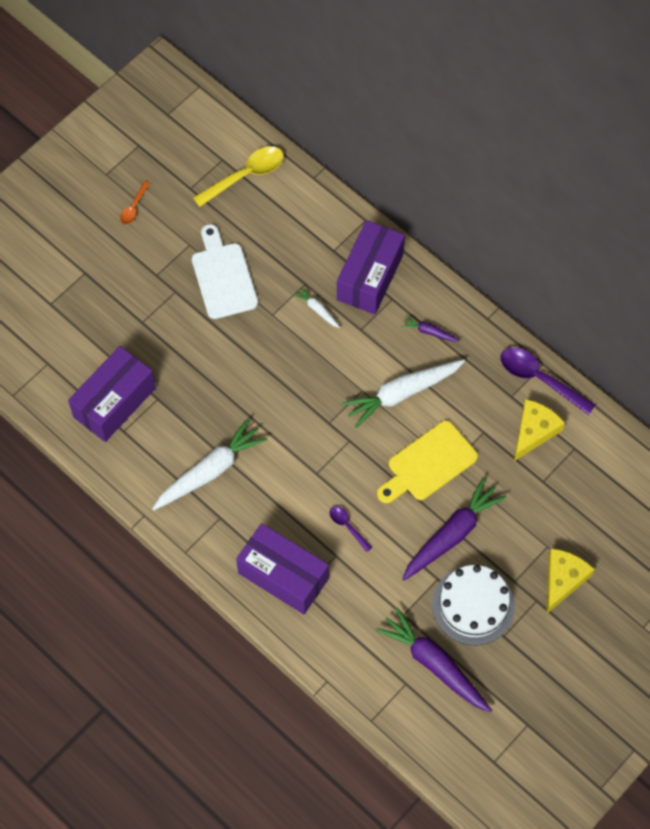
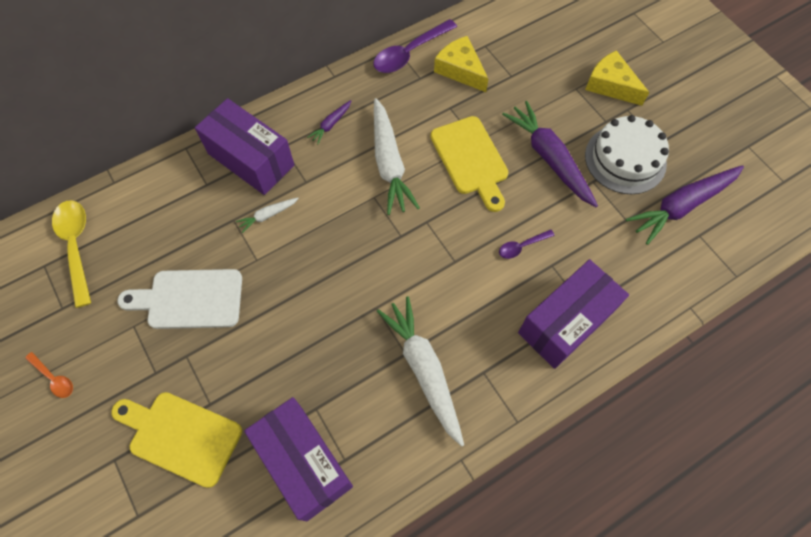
camera: 75 degrees left, 0 degrees up
none -> yellow cutting board [111,392,242,488]

